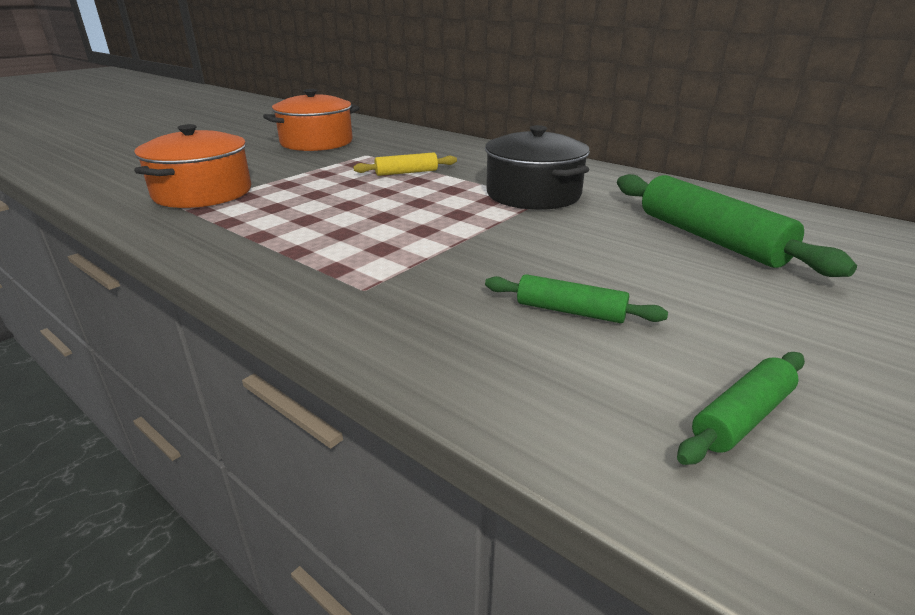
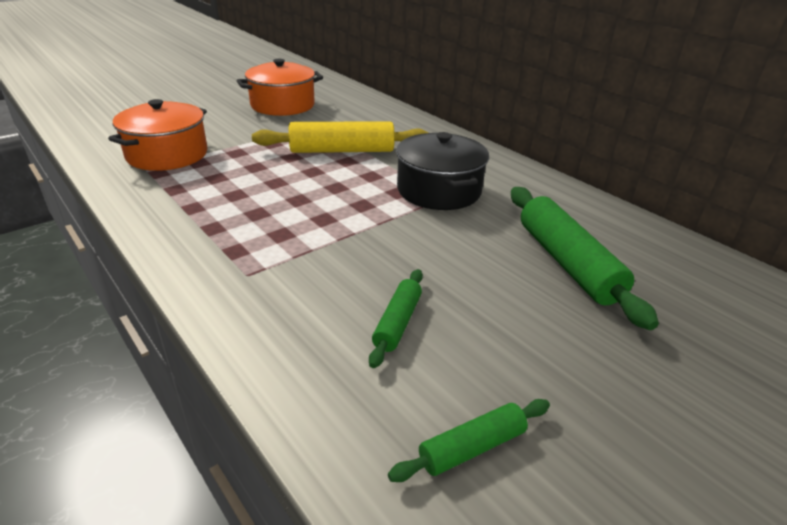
camera: 10 degrees right, 5 degrees up
yellow rolling pin [353,152,457,176] -> yellow rolling pin [252,121,428,153], size x1.88
green rolling pin [485,274,668,323] -> green rolling pin turned 75 degrees clockwise [369,269,423,368]

